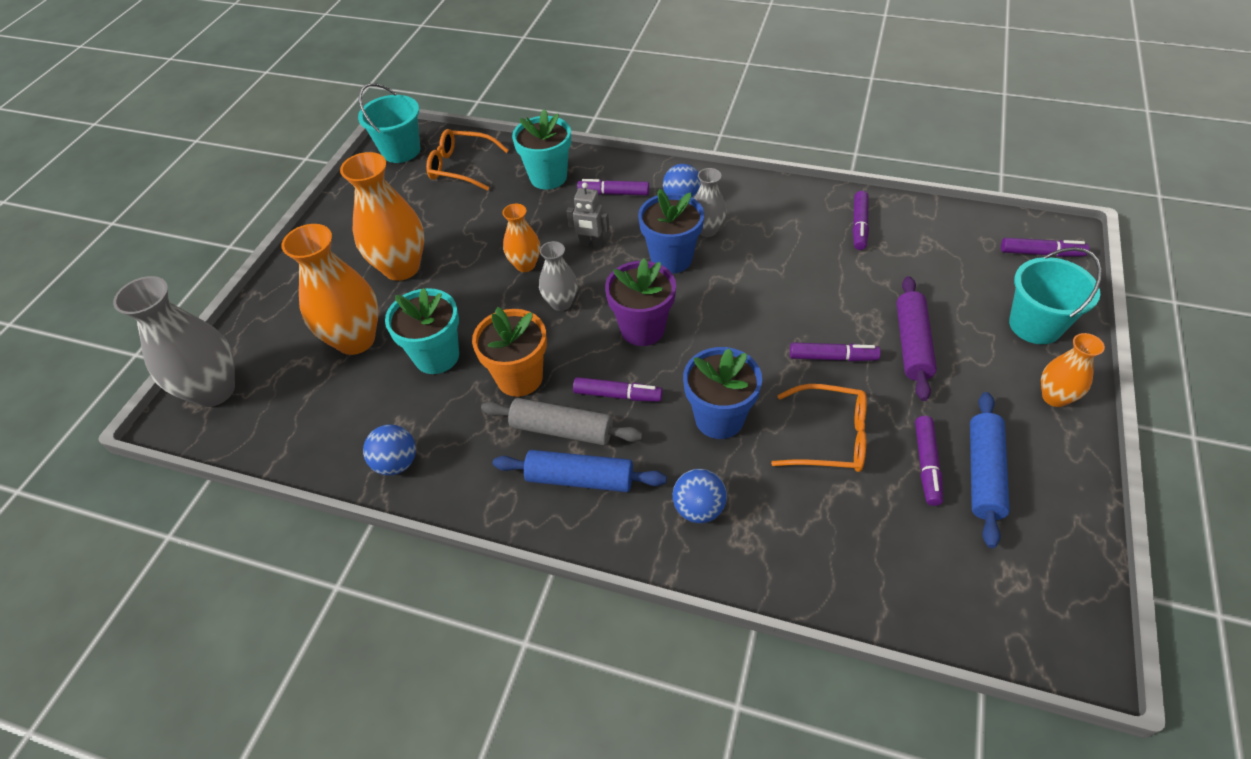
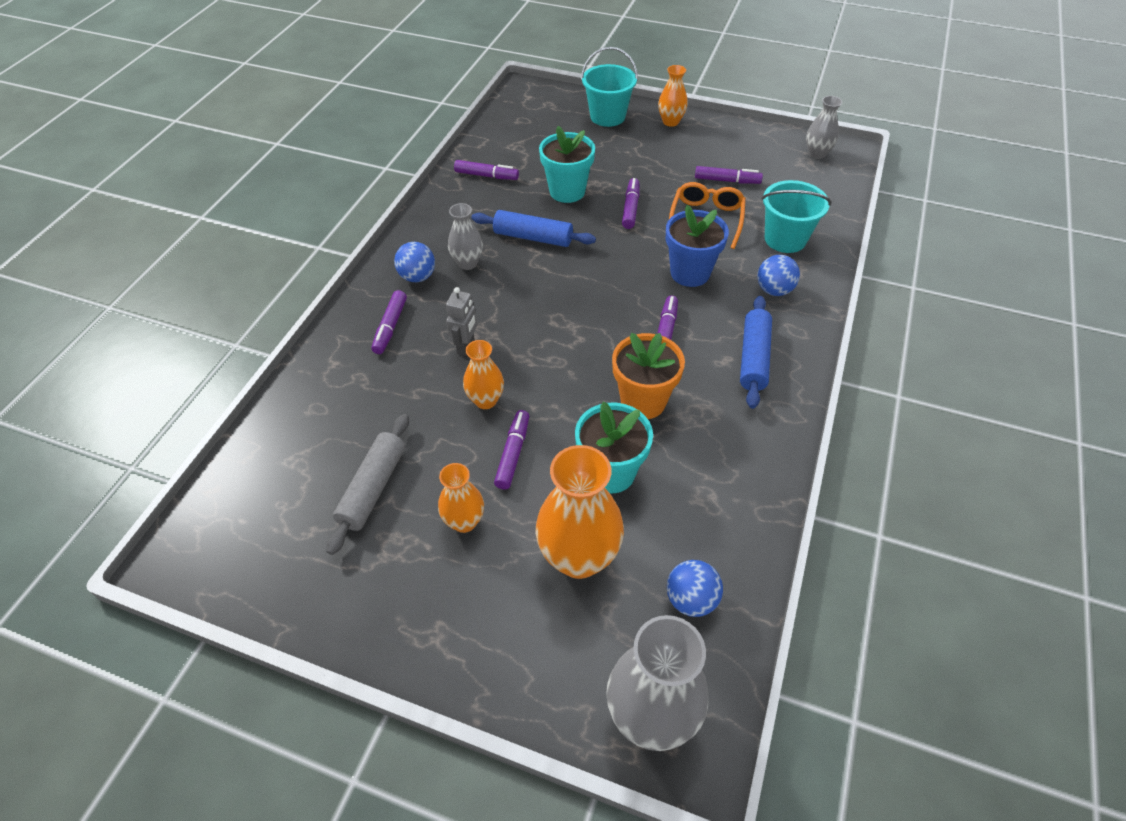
camera: 90 degrees left, 0 degrees up
orange vase [340,152,424,281] -> orange vase [438,463,484,533], size x0.55
turquoise bucket [358,83,420,163] -> turquoise bucket moved to [762,180,832,253]
blue ball [363,424,416,475] -> blue ball moved to [667,560,723,617]
orange glasses [426,129,509,191] -> none
grey rolling pin [481,398,643,445] -> grey rolling pin moved to [327,414,409,555]
turquoise flower pot [512,109,571,189] -> turquoise flower pot moved to [539,126,595,203]
grey vase [539,241,578,311] -> grey vase moved to [806,96,842,159]
purple flower pot [605,258,676,346] -> none
blue flower pot [638,189,704,274] -> none
purple rolling pin [896,276,937,401] -> none
blue rolling pin [970,392,1010,548] -> blue rolling pin moved to [471,210,596,247]
purple marker [1001,238,1089,257] -> purple marker moved to [494,410,529,490]

